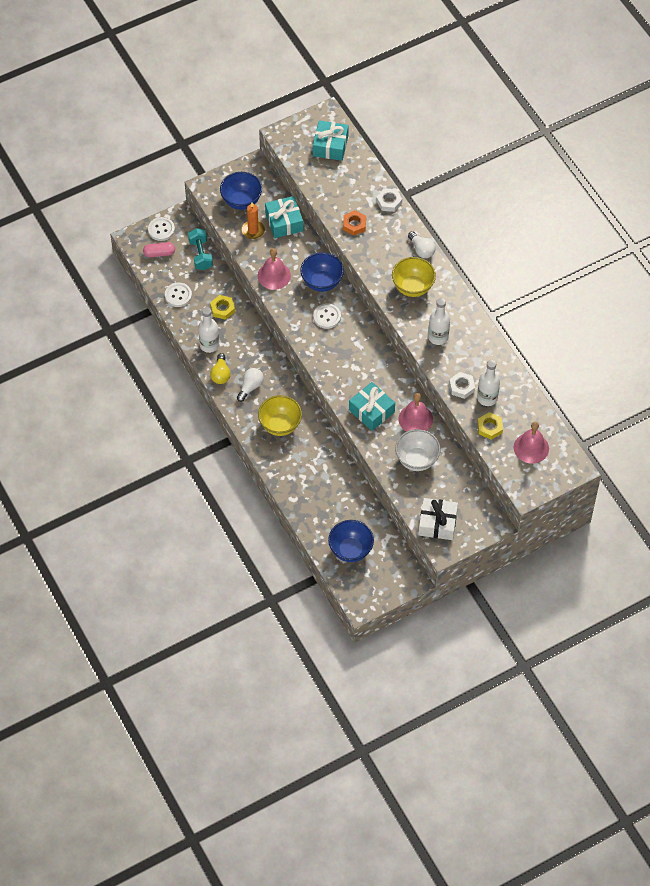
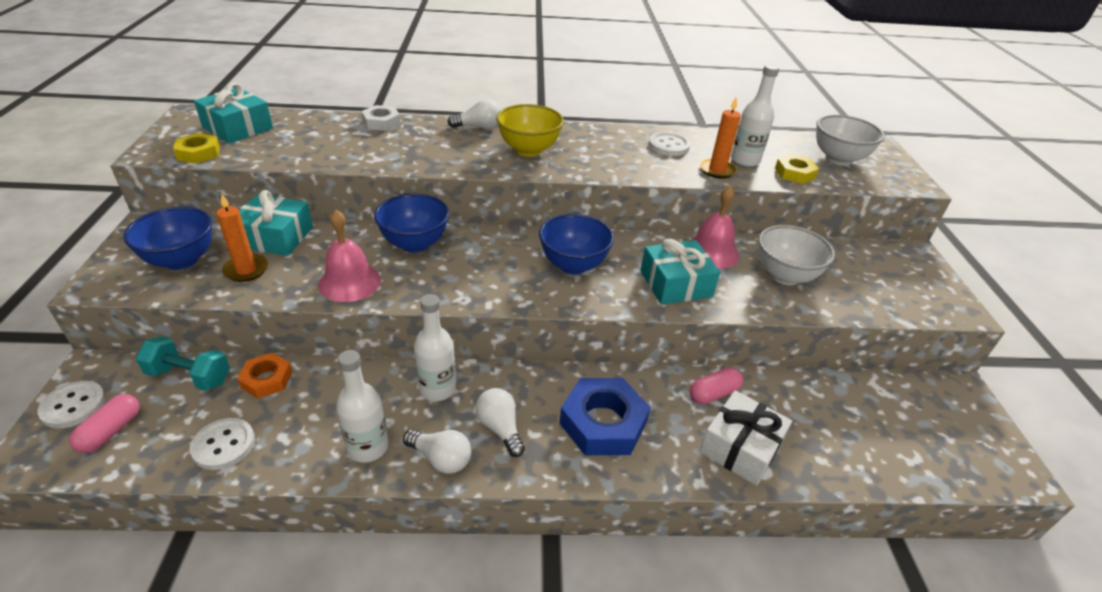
camera: 65 degrees left, 20 degrees down
yellow nut [210,295,235,320] -> yellow nut moved to [173,133,220,164]
yellow light bulb [210,353,231,384] -> white light bulb [403,430,471,474]
yellow bowl [258,395,302,436] -> blue nut [559,378,650,455]
white button [313,303,341,329] -> white button moved to [649,132,690,156]
blue bowl [328,520,374,562] -> blue bowl moved to [539,214,614,275]
orange nut [343,210,366,236] -> orange nut moved to [237,353,292,399]
white gift [418,498,458,540] -> white gift moved to [699,390,792,486]
white bottle [428,298,450,345] -> white bottle moved to [414,294,456,401]
white nut [449,372,475,399] -> orange candle [700,97,741,179]
pink bell [514,422,549,464] -> white bowl [816,115,885,165]
none -> pink capsule [689,367,743,404]

